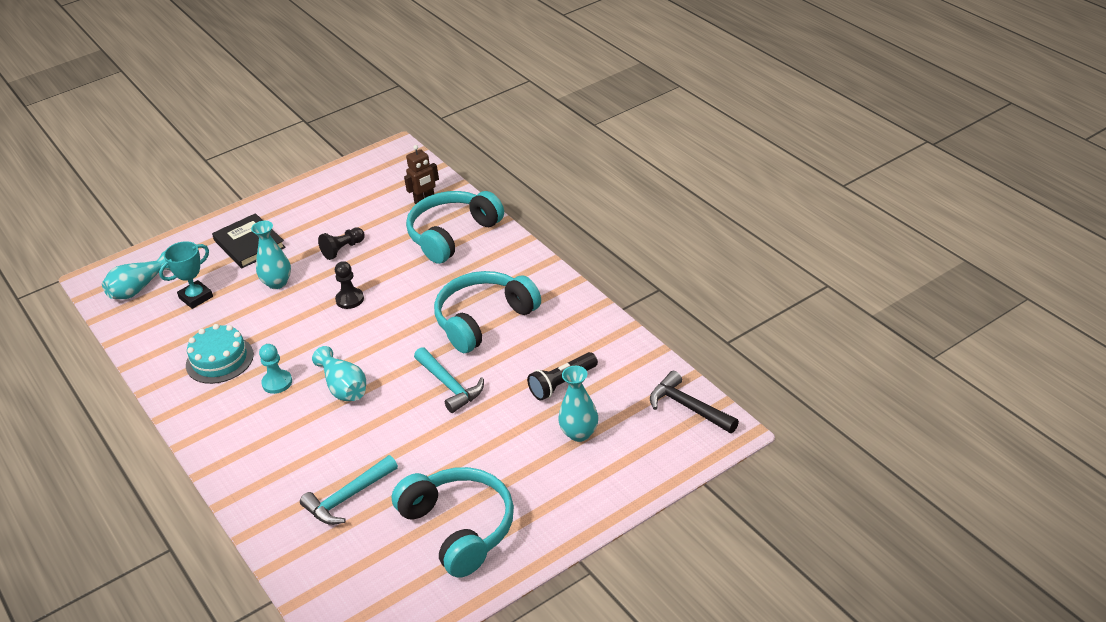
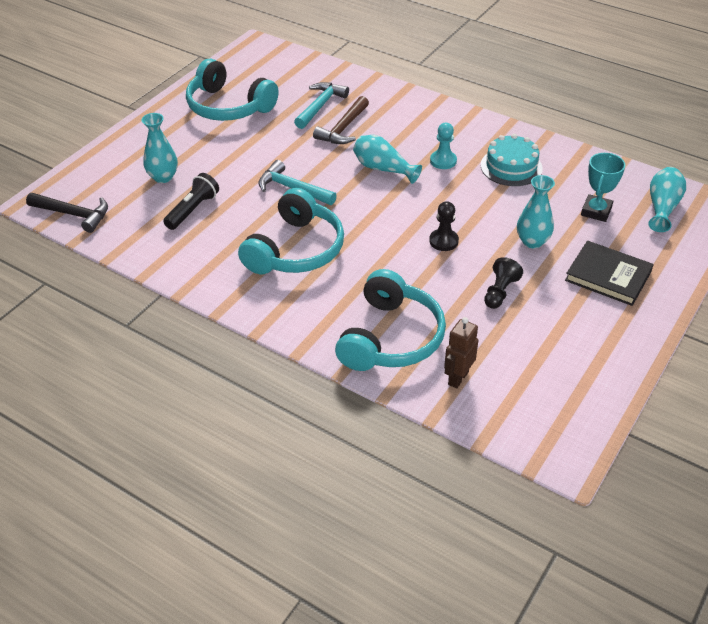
camera: 155 degrees right, 5 degrees up
none -> brown hammer [313,96,369,144]

